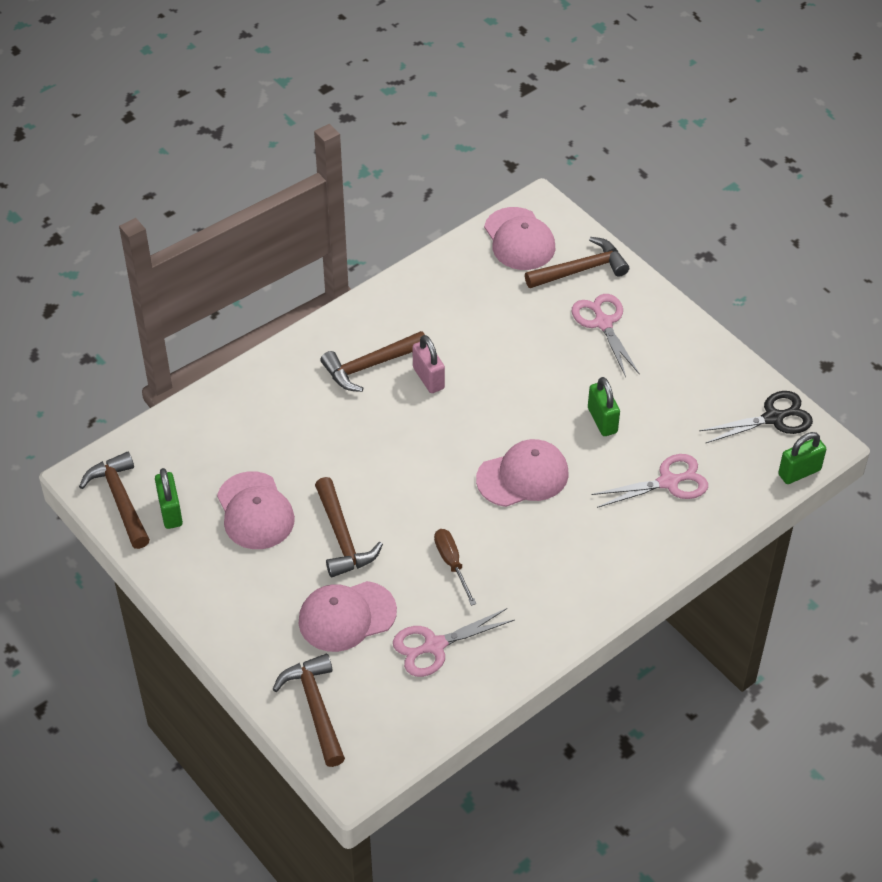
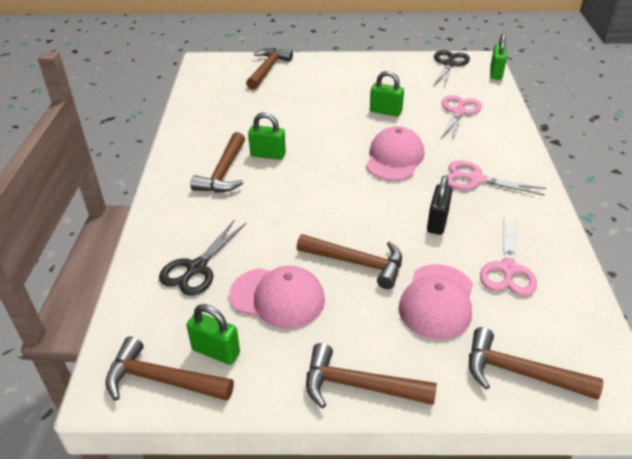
camera: 50 degrees left, 10 degrees down
pink padlock [412,335,445,393] -> green padlock [248,112,286,160]
brown screwdriver [434,529,476,606] -> black padlock [427,175,452,235]
pink cap [484,207,555,270] -> none
pink scissors [572,294,640,377] -> pink scissors moved to [446,161,546,196]
none -> black scissors [159,219,246,296]
none -> brown hammer [306,343,437,409]

